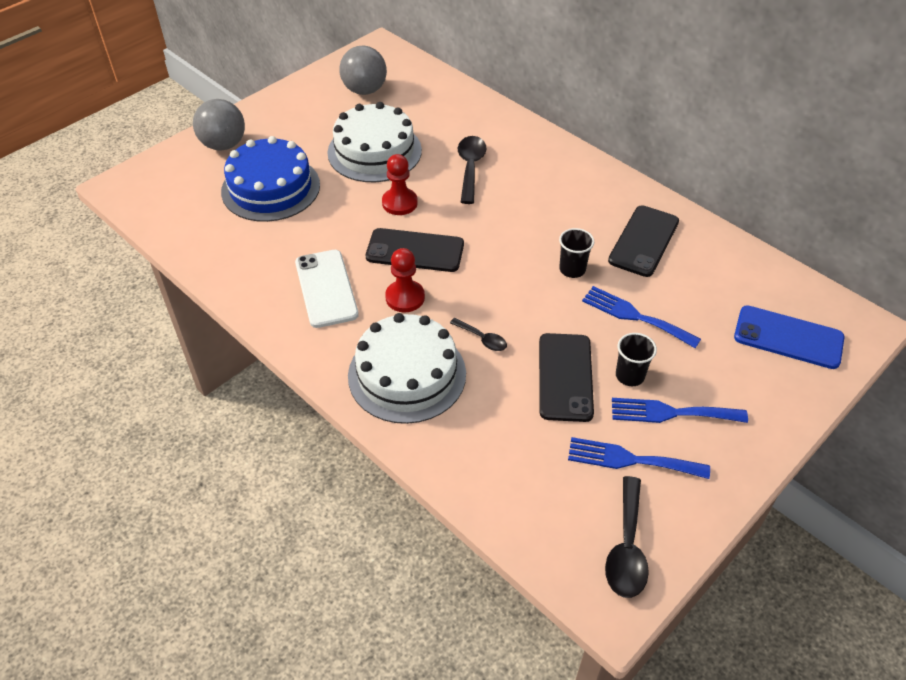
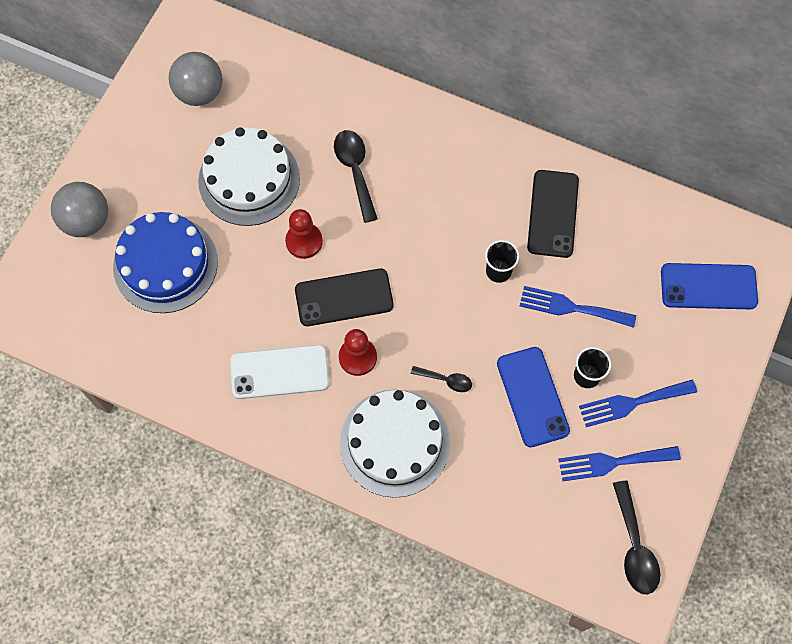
camera: 20 degrees left, 20 degrees up
white phone [295,250,359,328] -> white phone turned 60 degrees counterclockwise [230,345,329,399]
black phone [539,333,594,422] -> blue phone [497,347,570,447]

